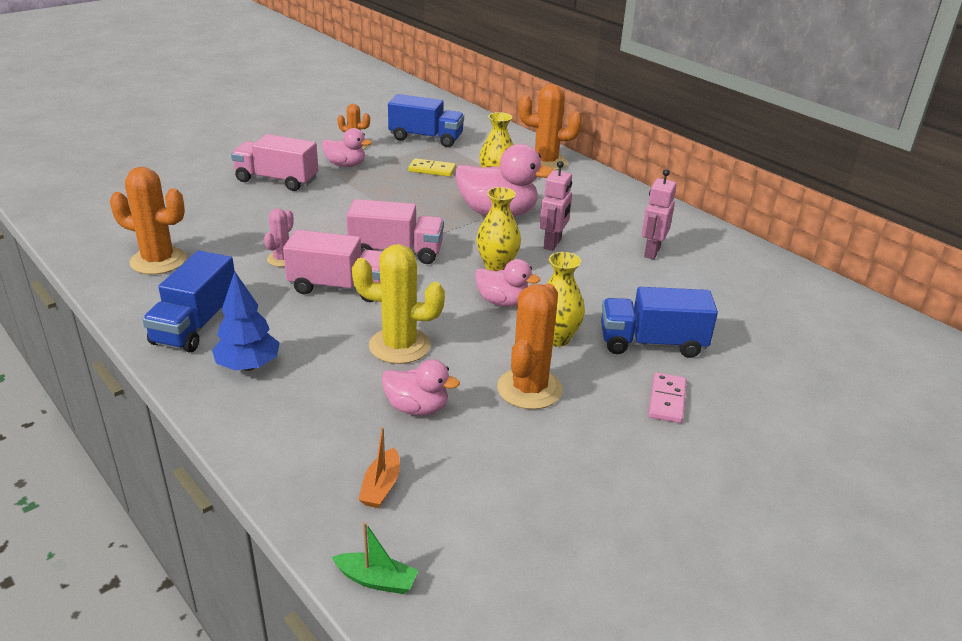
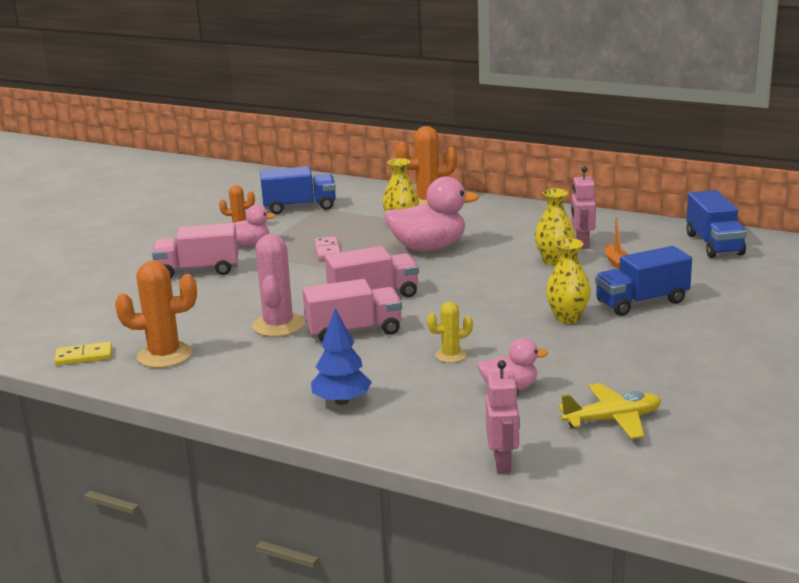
camera: 20 degrees left, 10 degrees down
blue truck [142,251,235,352] -> blue truck moved to [686,190,747,258]
pink cactus [264,208,294,267] -> pink cactus [252,234,305,337], size x1.77
green boat [332,522,419,594] -> none
yellow cactus [352,244,445,364] -> yellow cactus [427,302,473,363], size x0.56
orange boat [358,427,400,508] -> orange boat moved to [605,218,628,270]
yellow domino [408,158,456,177] -> yellow domino moved to [54,342,112,365]
pink duck [475,259,540,307] -> none
yellow vase [476,187,521,271] -> yellow vase moved to [535,188,575,266]
orange cactus [497,283,562,409] -> none
pink robot [540,161,572,251] -> pink robot moved to [486,360,519,474]
pink domino [648,372,687,423] -> pink domino moved to [314,236,341,260]
none -> yellow plane [558,383,661,439]

